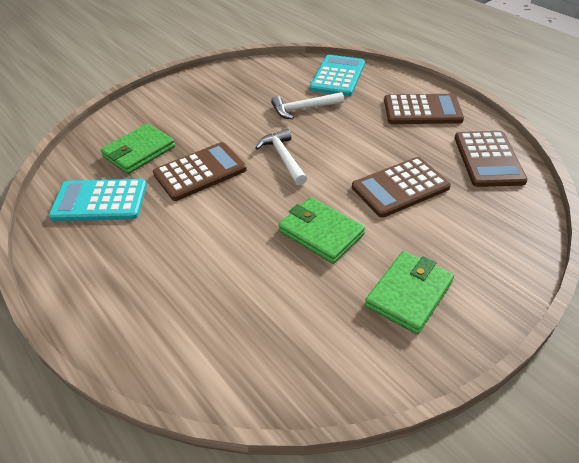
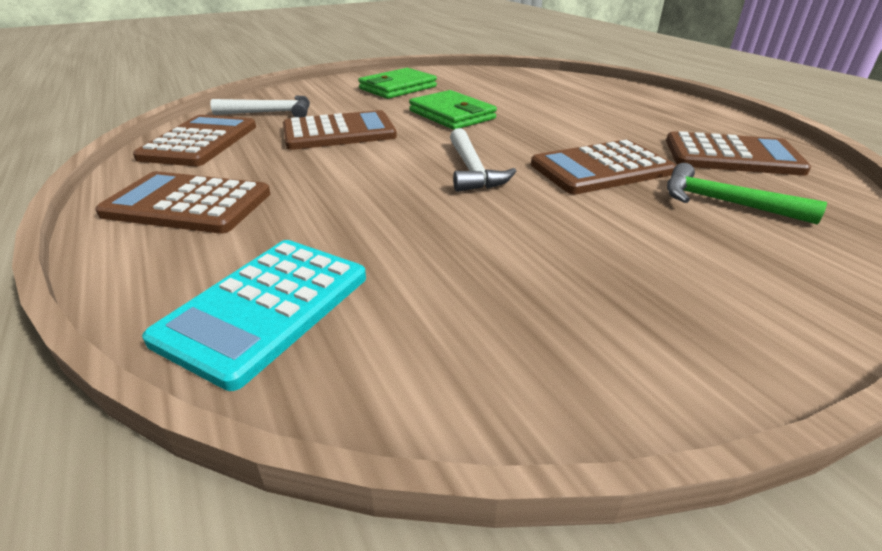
camera: 170 degrees left, 10 degrees down
turquoise calculator [49,179,147,221] -> brown calculator [666,131,811,176]
green wallet [100,124,175,174] -> green hammer [667,163,827,224]
white hammer [271,92,344,119] -> white hammer moved to [210,96,310,118]

